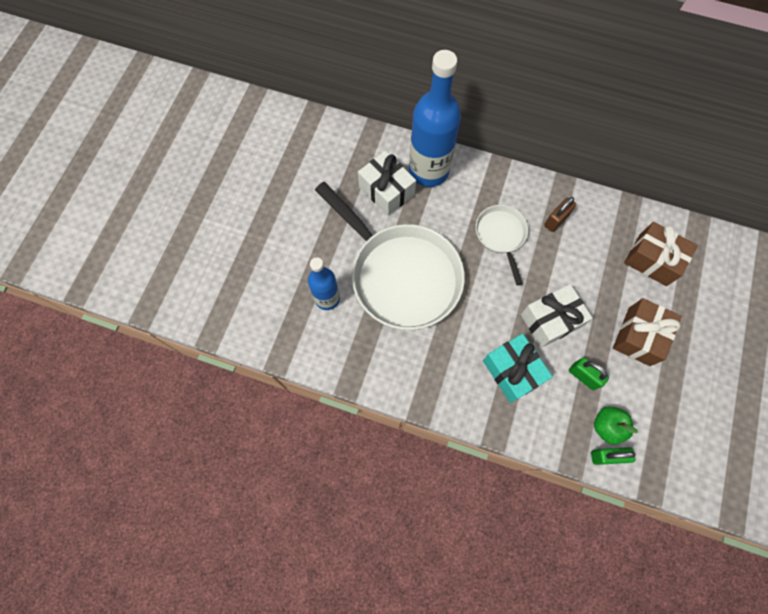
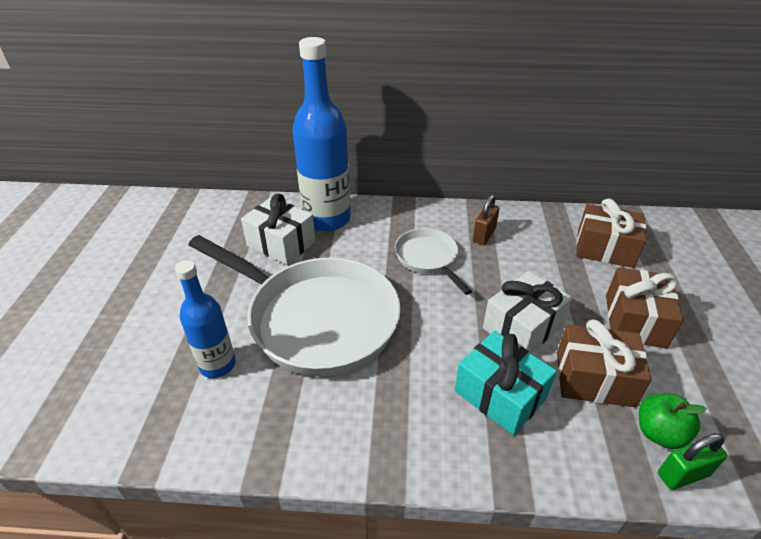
camera: 15 degrees left, 30 degrees down
green padlock [569,357,609,390] -> brown gift [557,319,652,407]

